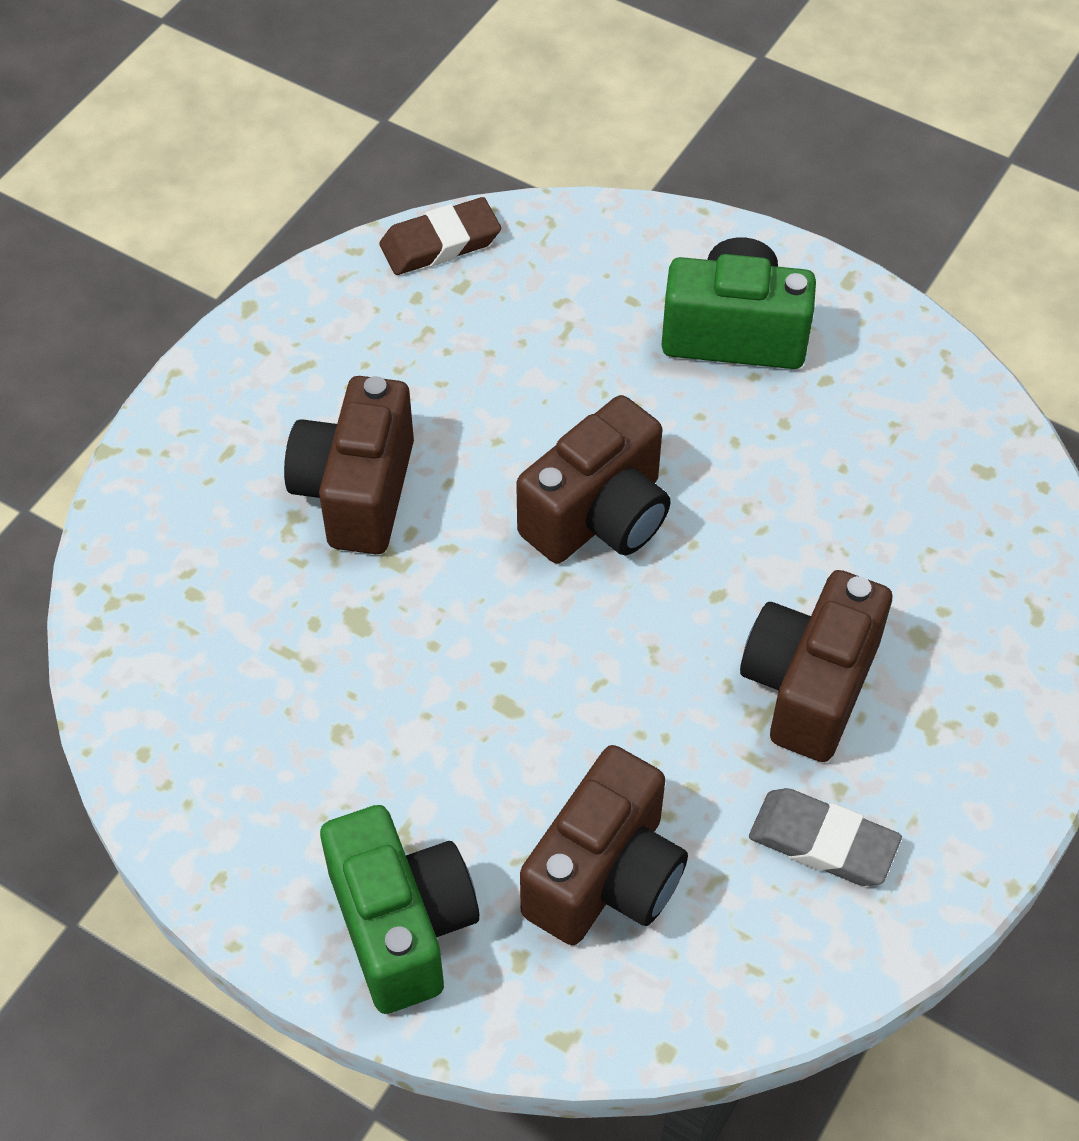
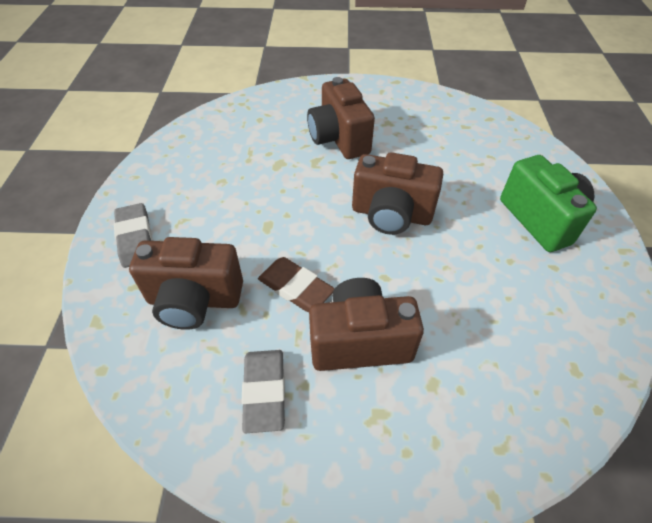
camera: 60 degrees right, 5 degrees down
brown camera [284,376,414,554] -> brown camera turned 90 degrees counterclockwise [307,77,375,159]
green camera [320,805,479,1014] -> grey eraser [114,203,153,268]
brown eraser [379,197,501,275] -> brown eraser moved to [258,257,335,312]

